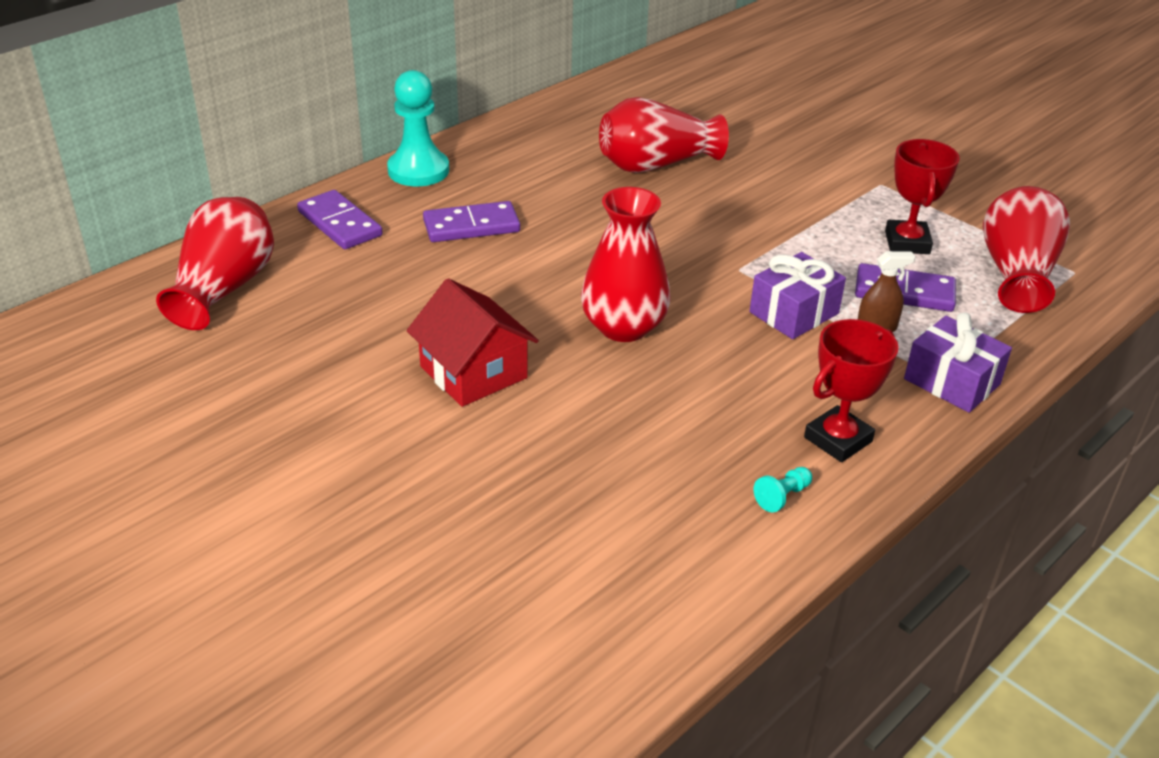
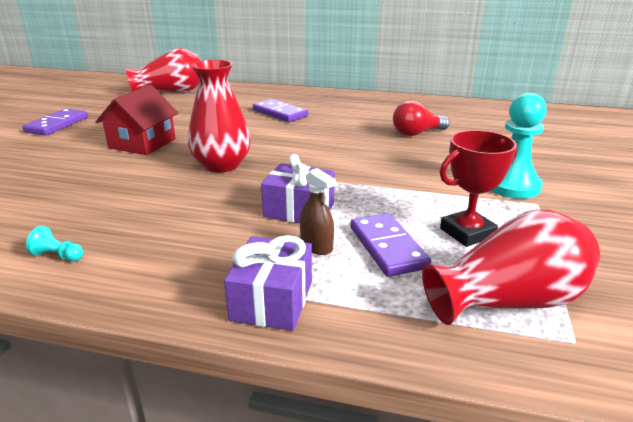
camera: 60 degrees right, 10 degrees down
purple domino [297,190,383,249] -> purple domino moved to [22,108,88,136]
turquoise pawn [387,70,449,186] -> turquoise pawn moved to [491,93,547,199]
red vase [599,97,729,173] -> red light bulb [393,100,450,136]
red trophy [804,319,899,462] -> none

